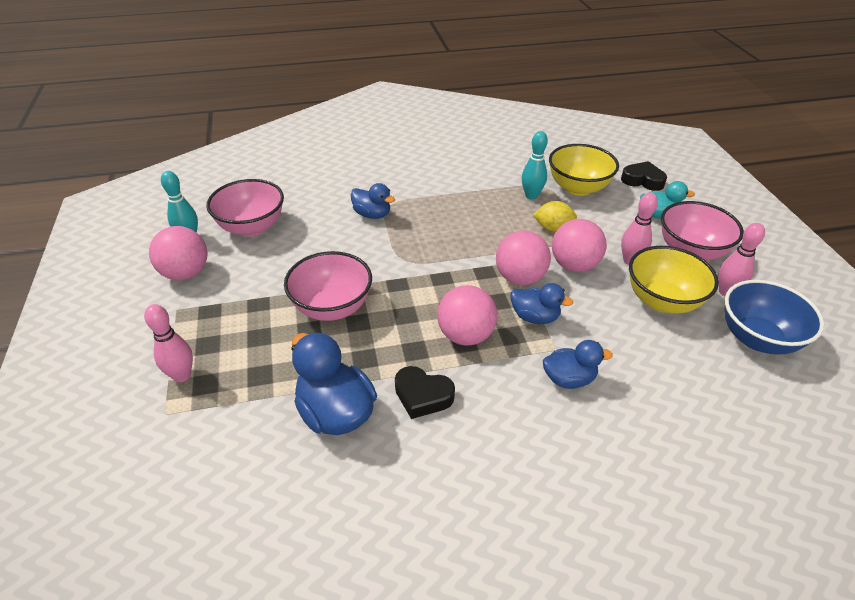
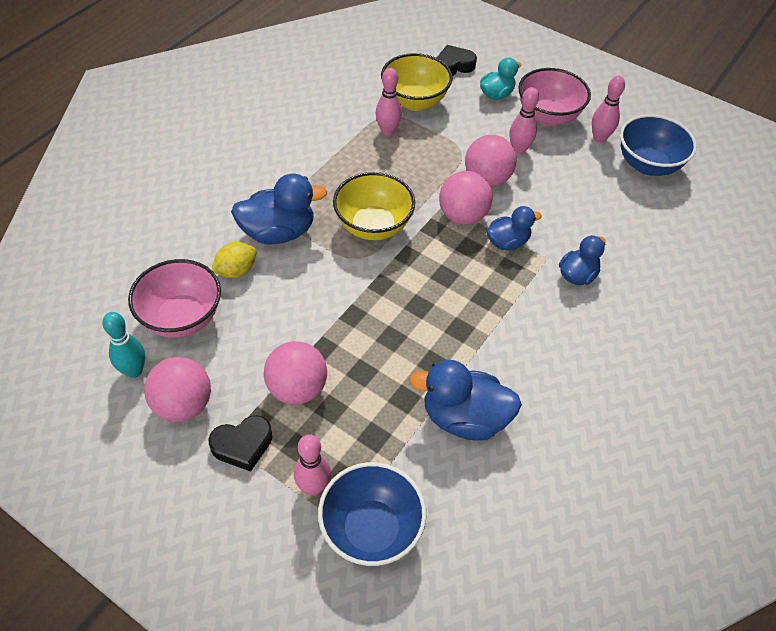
camera: 45 degrees left, 10 degrees up
pink bowl [284,251,372,321] -> none
blue duck [351,183,395,219] -> blue duck [231,174,328,245], size x1.62
black heart [395,366,455,419] -> black heart moved to [208,415,272,472]
pink ball [437,285,498,345] -> pink ball moved to [264,341,327,405]
turquoise bowling pin [522,131,548,200] -> pink bowling pin [375,68,402,136]
yellow lemon [533,201,577,232] -> yellow lemon moved to [212,242,256,278]
yellow bowl [629,246,719,314] -> yellow bowl moved to [333,172,415,240]
none -> blue bowl [318,462,426,566]

